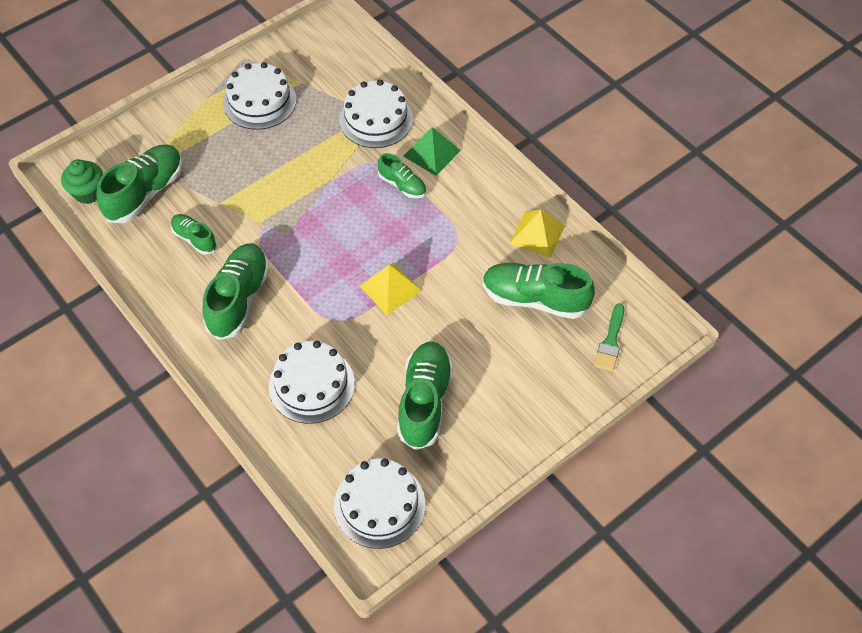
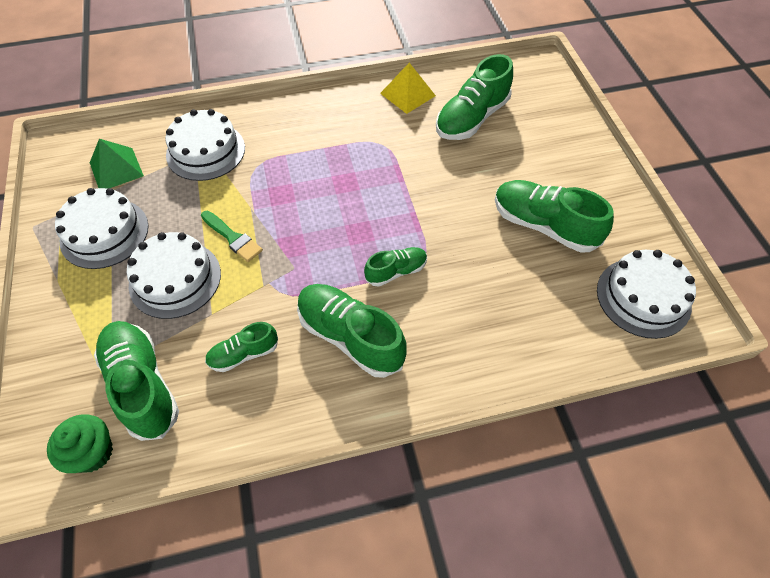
camera: 65 degrees left, 0 degrees up
white cake [269,341,355,424] -> white cake moved to [127,232,221,319]
yellow pyramid [359,263,422,315] -> none
green shoe [378,153,426,198] -> green shoe moved to [364,247,427,287]
green pyramid [403,127,461,176] -> green pyramid moved to [90,139,144,188]
green brush [594,303,624,371] -> green brush moved to [201,211,263,262]

